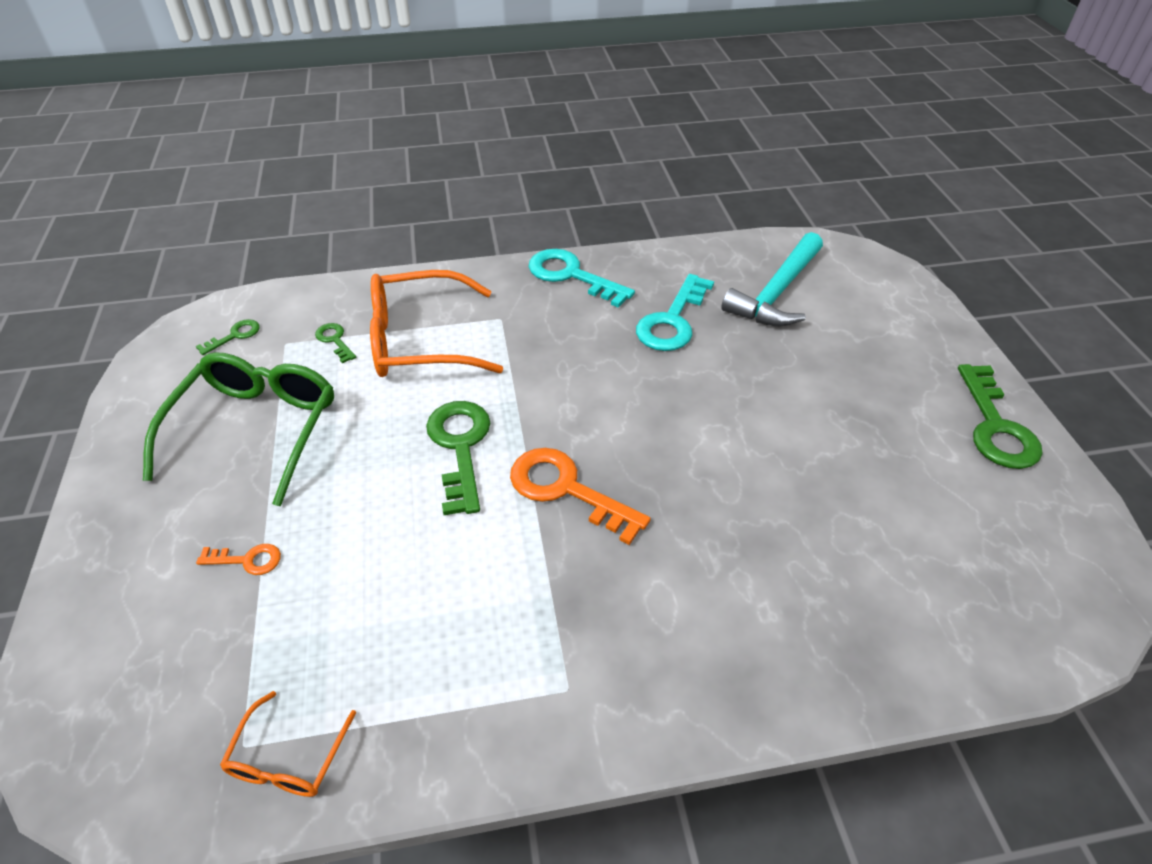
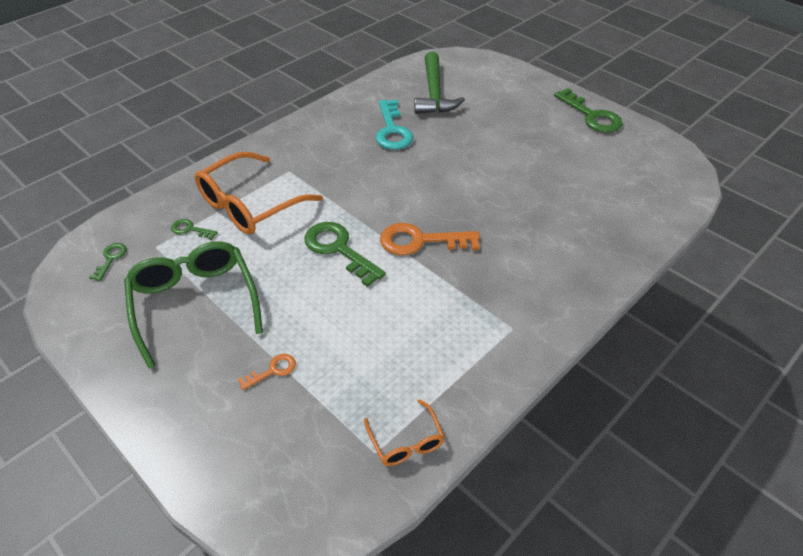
camera: 35 degrees left, 0 degrees up
turquoise key [529,249,635,308] -> none
turquoise hammer [721,232,823,326] -> green hammer [414,52,465,114]

